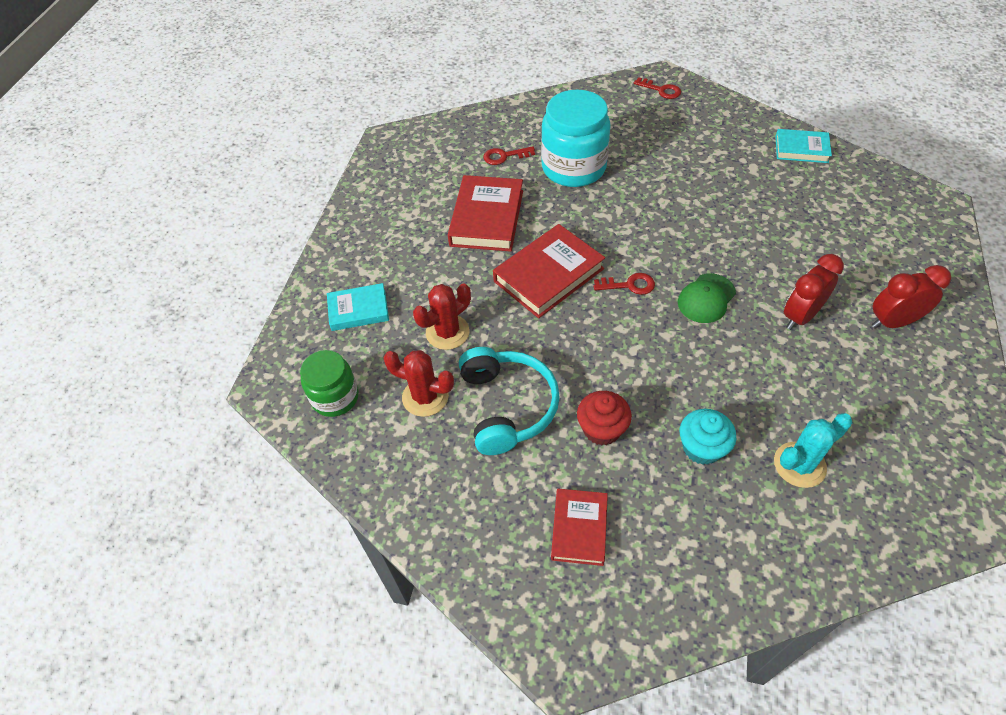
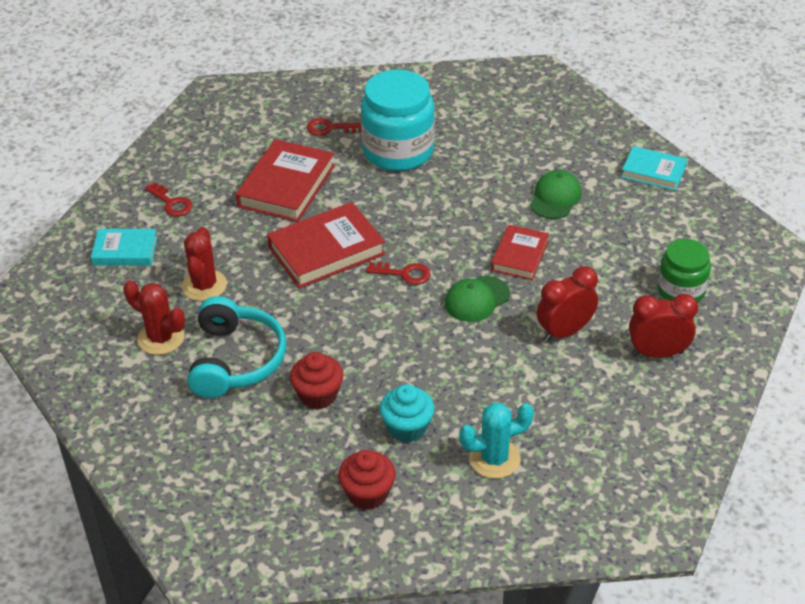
camera: 10 degrees right, 10 degrees down
green jar [300,350,359,417] -> green jar moved to [658,239,711,303]
red cactus [413,283,471,350] -> red cactus turned 60 degrees counterclockwise [182,227,227,301]
red book [551,489,608,566] -> red book moved to [491,225,549,280]
red key [634,77,681,99] -> red key moved to [145,182,192,216]
none -> red cupcake [338,450,396,510]
none -> green cap [530,170,582,219]

